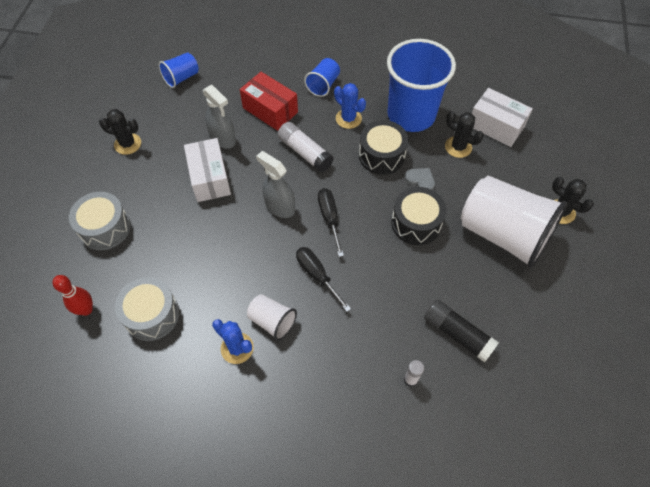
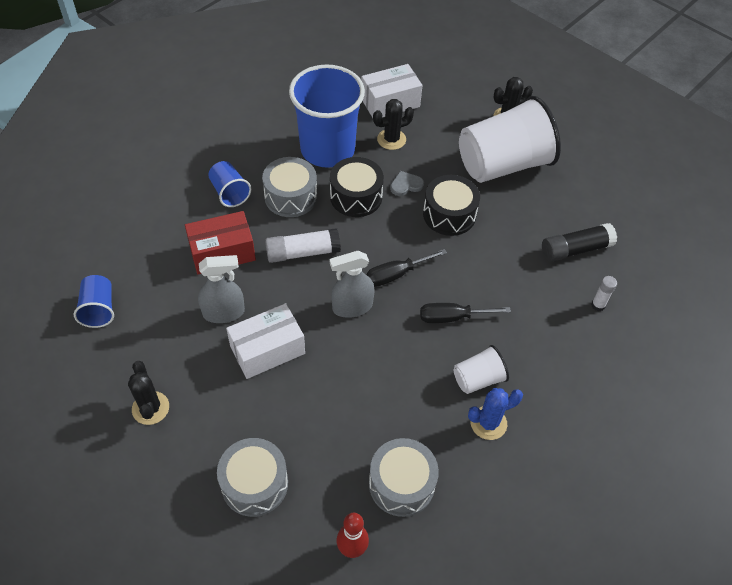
camera: 60 degrees left, 5 degrees down
black cactus [99,109,141,155] -> black cactus turned 60 degrees counterclockwise [128,361,169,425]
white box [184,138,231,202] -> white box turned 45 degrees counterclockwise [226,303,305,379]
black screwdriver [318,188,344,257] -> black screwdriver turned 45 degrees counterclockwise [366,249,447,286]
blue cactus [334,83,366,129] -> grey drum [262,157,317,217]

